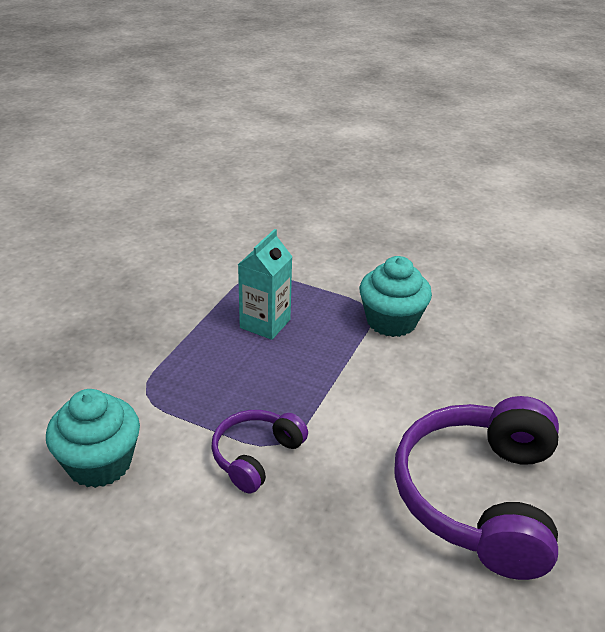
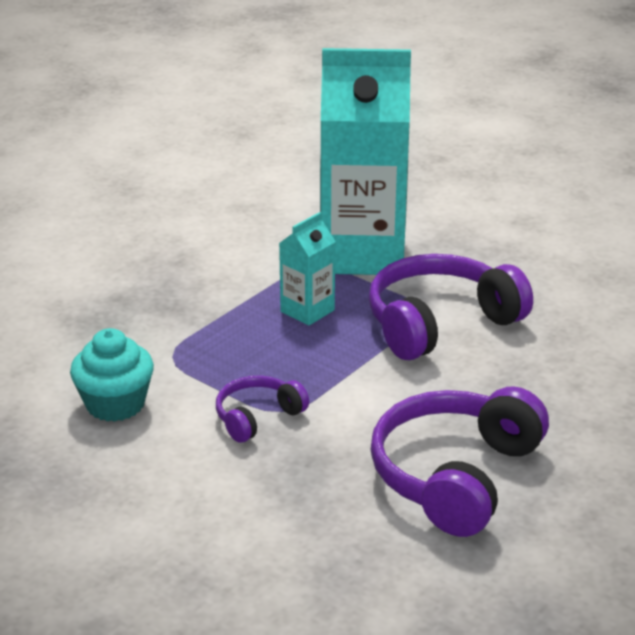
camera: 15 degrees right, 5 degrees down
turquoise cupcake [360,256,432,337] -> purple headphones [369,254,533,360]
none -> turquoise carton [320,48,411,275]

